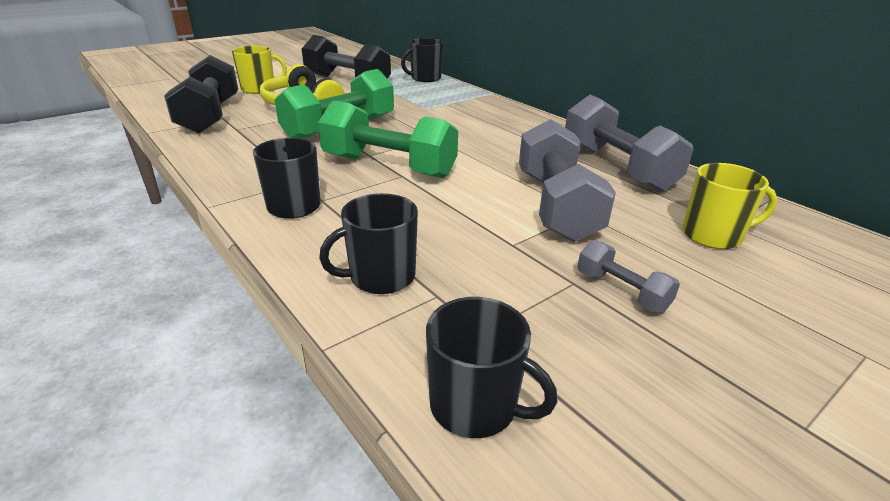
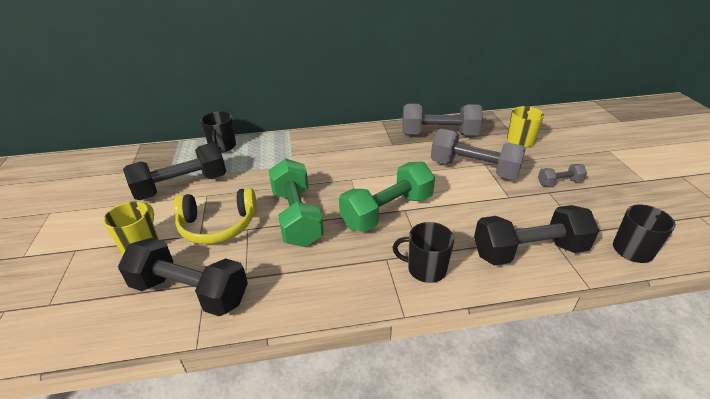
camera: 60 degrees left, 5 degrees up
black mug [319,193,418,294] -> black dumbbell [474,205,599,265]

